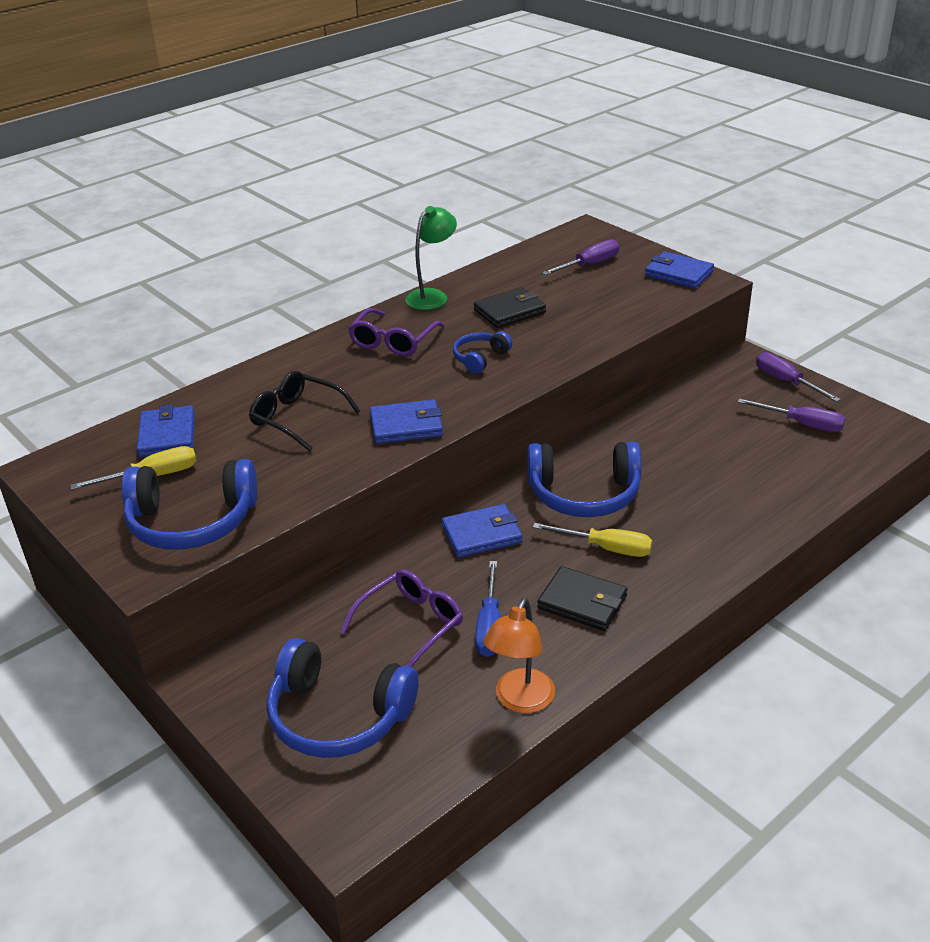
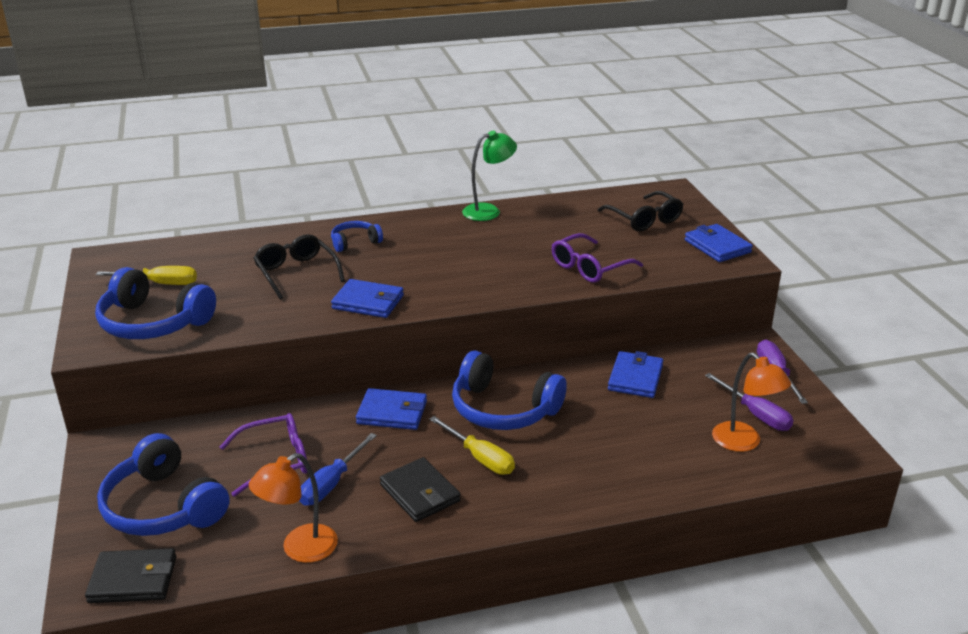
camera: 25 degrees right, 5 degrees down
blue wallet [137,405,195,457] -> blue wallet moved to [608,351,663,398]
purple glasses [348,308,445,356] -> purple glasses moved to [552,233,643,283]
blue headphones [453,331,512,373] -> blue headphones moved to [331,221,383,252]
black wallet [474,287,546,328] -> black wallet moved to [85,548,176,603]
purple screwdriver [542,239,619,275] -> black glasses [597,191,684,231]
none -> orange lamp [712,352,791,452]

